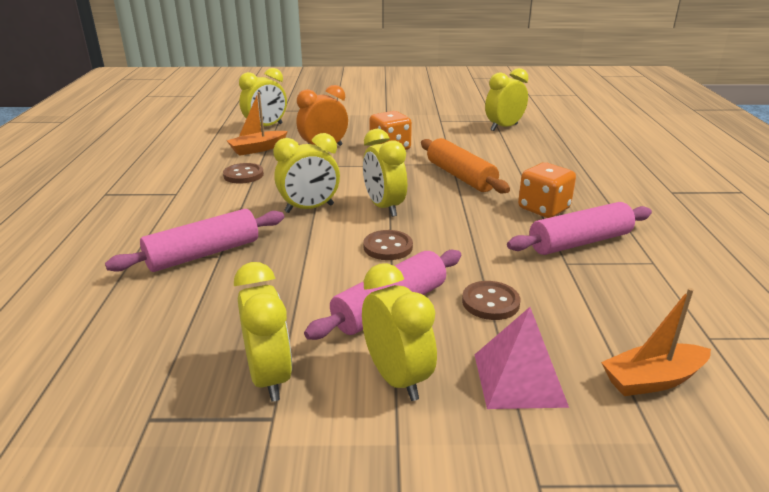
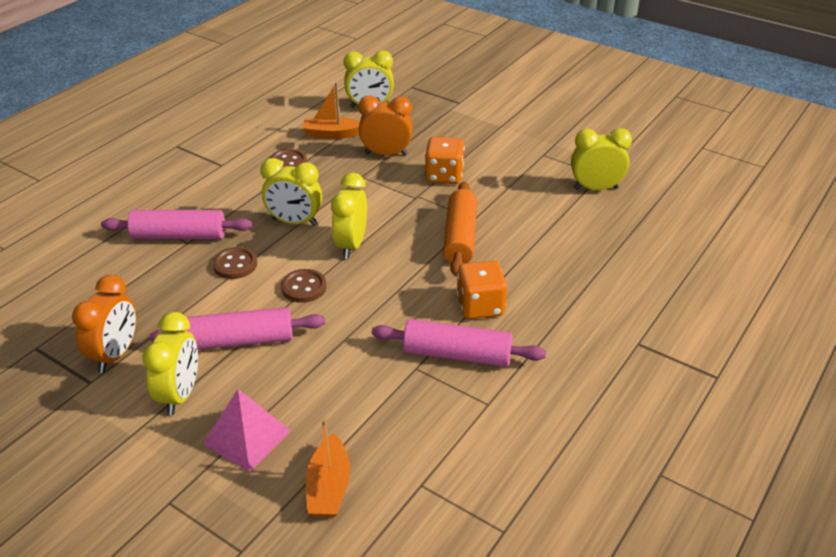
camera: 35 degrees right, 10 degrees up
yellow clock [234,262,292,402] -> orange clock [72,275,136,373]
brown button [462,281,520,320] -> brown button moved to [212,247,257,279]
orange boat [601,288,711,396] -> orange boat turned 105 degrees counterclockwise [306,419,350,518]

